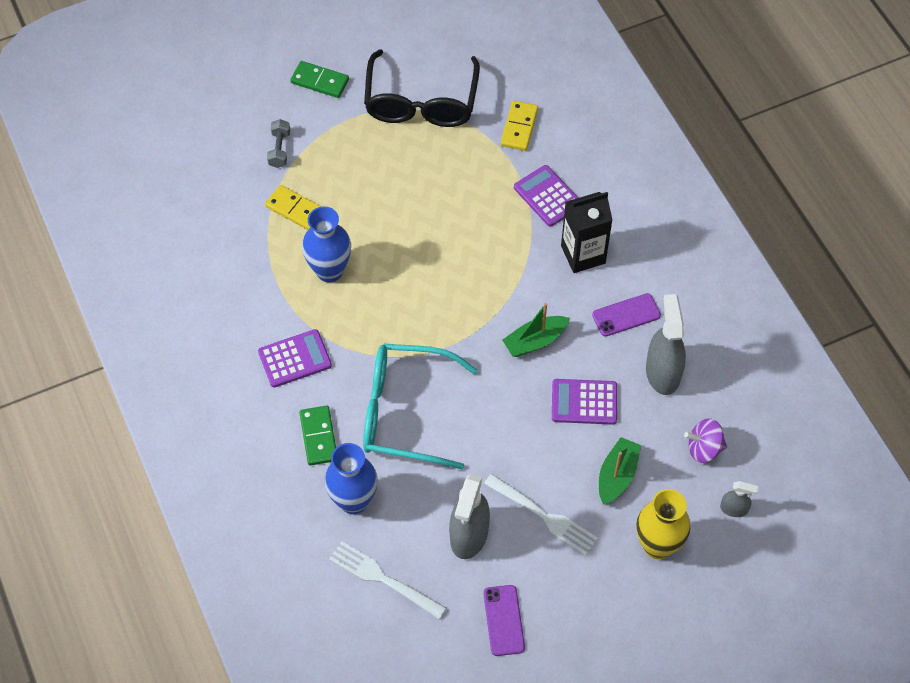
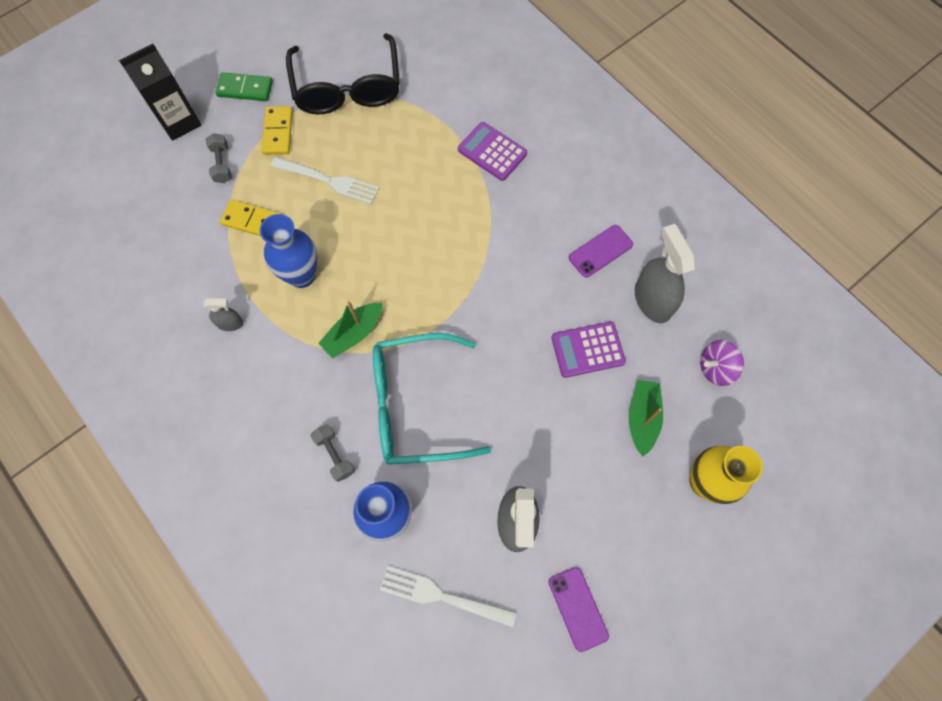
camera: 15 degrees left, 10 degrees up
purple calculator [258,329,332,387] -> none
green domino [299,405,336,466] -> grey dumbbell [311,424,355,482]
white fork [484,474,598,556] -> white fork moved to [271,157,379,204]
yellow domino [501,101,538,151] -> yellow domino moved to [262,106,293,155]
green boat [502,303,570,357] -> green boat moved to [318,301,382,359]
black carton [561,192,613,273] -> black carton moved to [119,44,201,141]
grey spray bottle [720,481,758,517] -> grey spray bottle moved to [203,298,244,331]

